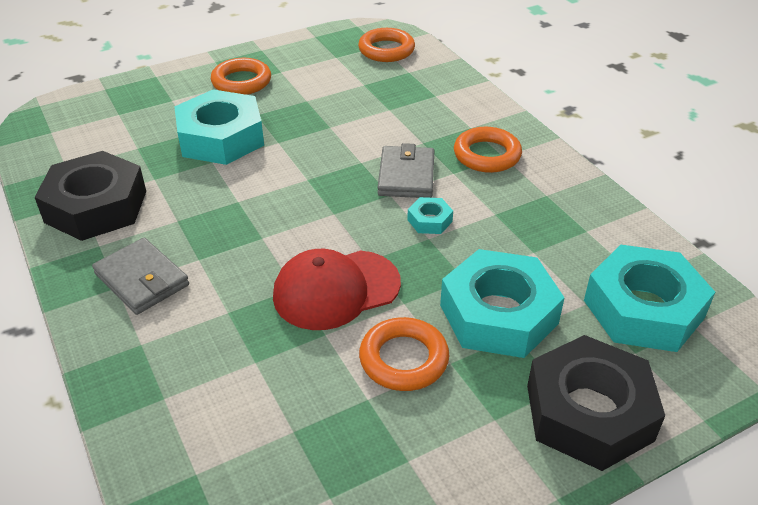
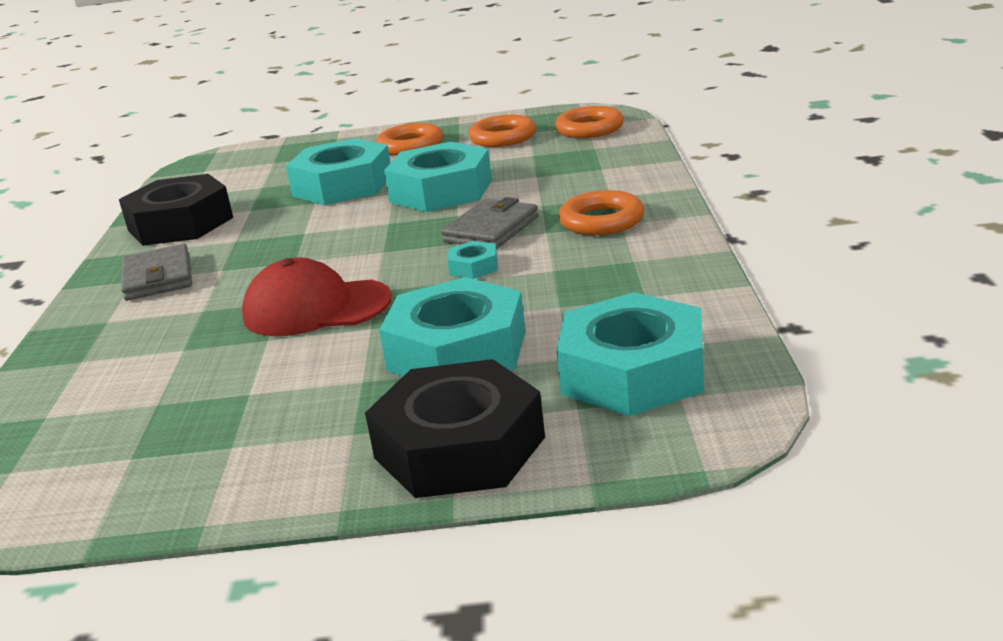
camera: 30 degrees right, 15 degrees down
orange ring [359,317,449,391] -> orange ring moved to [468,115,536,147]
none -> turquoise nut [384,142,492,212]

